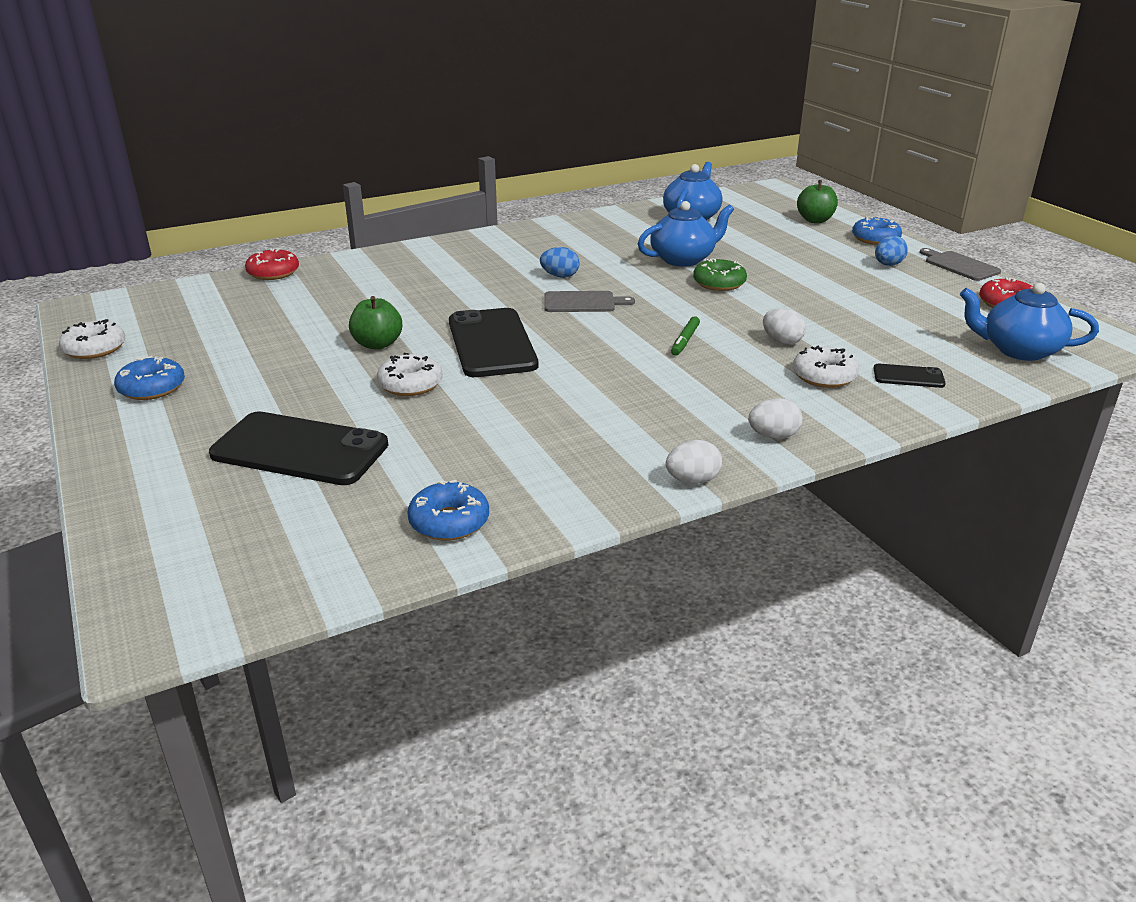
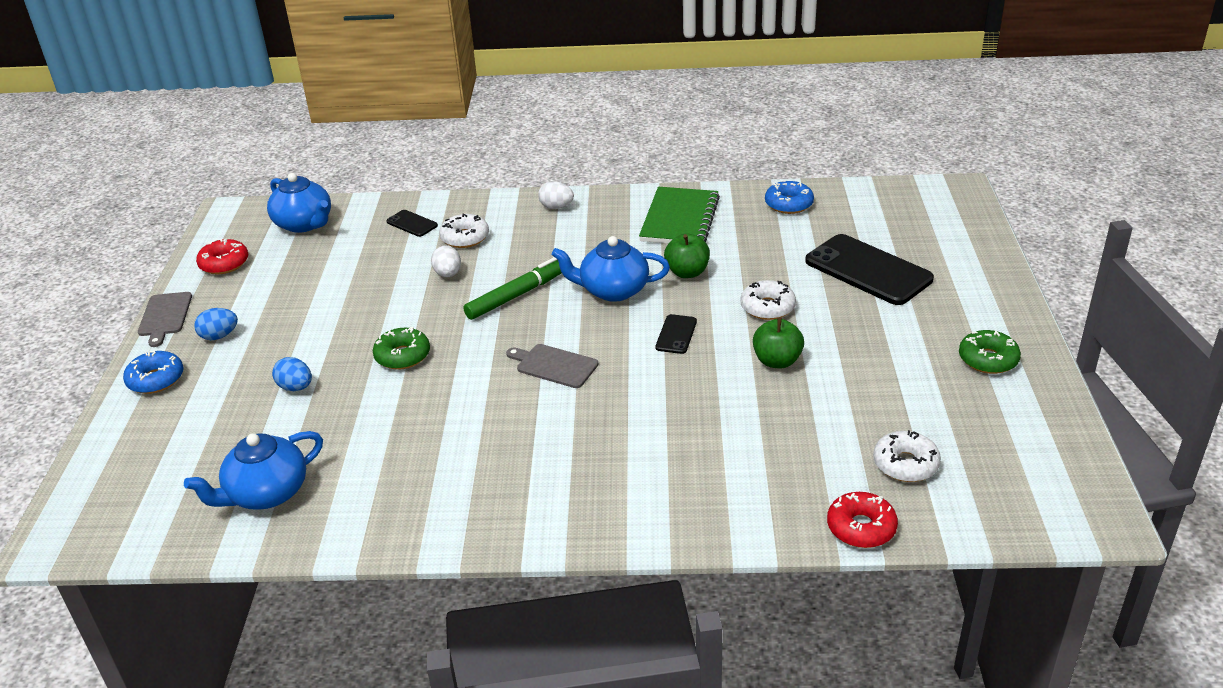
camera: 150 degrees left, 5 degrees up
white donut [59,319,125,359] -> white donut moved to [873,430,941,482]
blue donut [114,356,185,400] -> green donut [959,330,1021,374]
black phone [449,308,538,377] -> black phone [655,314,697,354], size x0.46
blue egg [540,247,580,278] -> blue egg moved to [272,357,312,391]
blue teapot [638,201,734,267] -> blue teapot moved to [552,236,670,302]
white egg [666,440,722,484] -> none
green marker [671,316,700,356] -> green marker [463,257,561,320], size x1.81
green apple [797,180,838,223] -> green apple moved to [664,233,710,278]
none -> green notebook [639,187,720,243]

